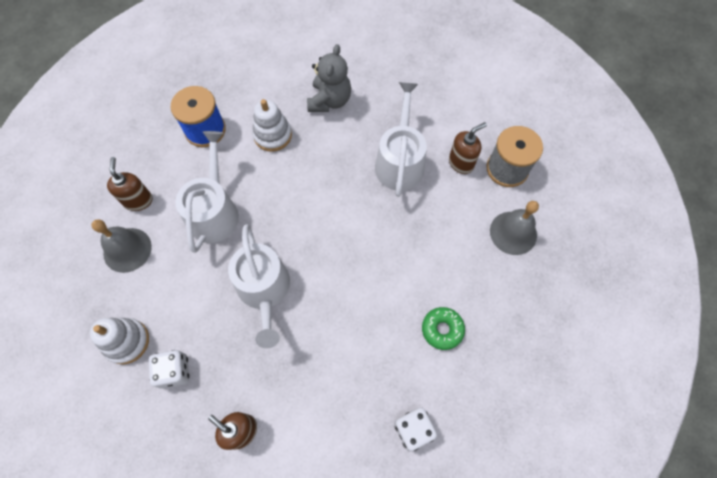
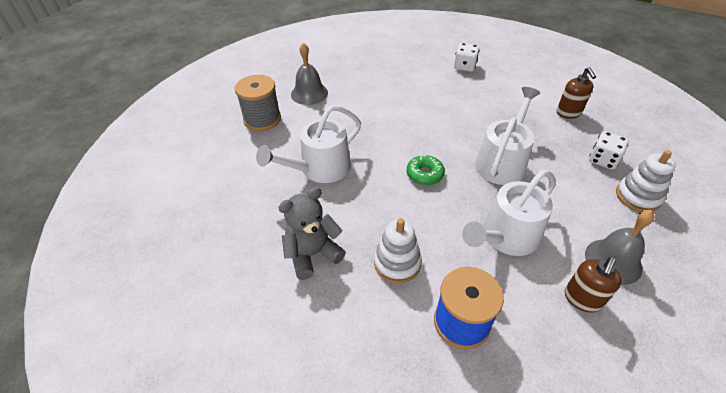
camera: 135 degrees left, 20 degrees down
green donut [422,307,465,350] -> green donut moved to [406,155,445,185]
brown soap dispenser [449,122,487,174] -> none

